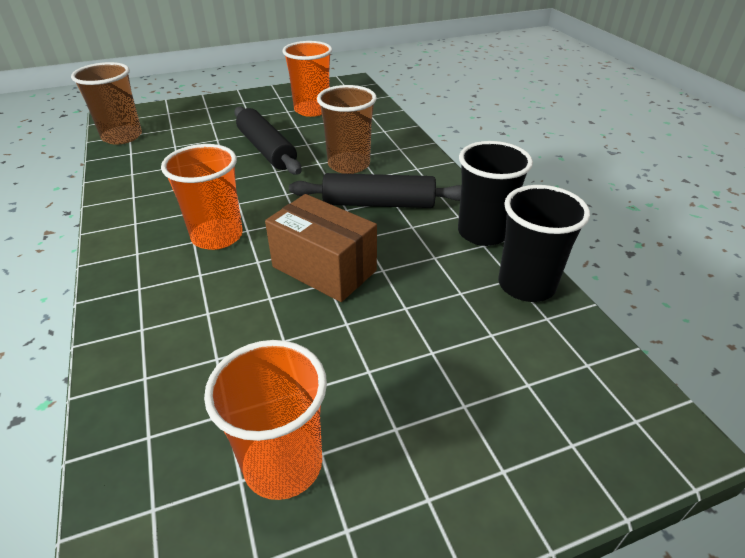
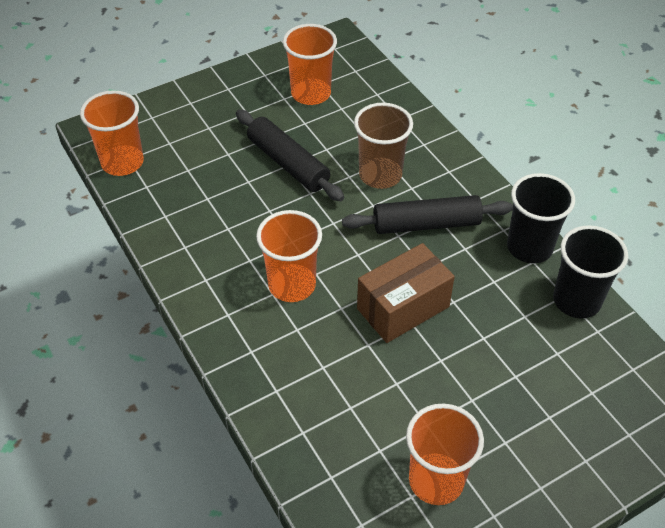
camera: 10 degrees left, 10 degrees up
brown cup [71,62,142,145] -> orange cup [80,90,144,176]
brown box [265,194,377,302] -> brown box turned 60 degrees counterclockwise [357,243,455,343]

